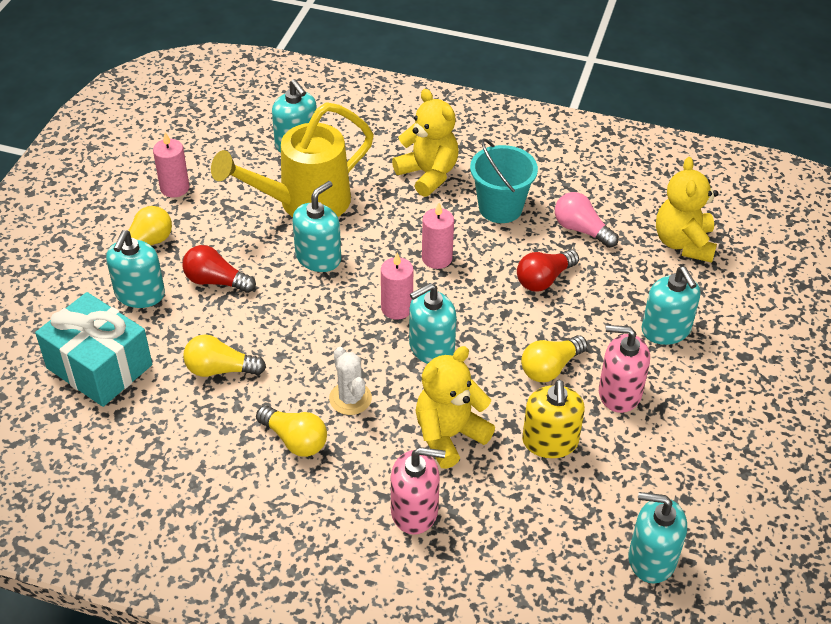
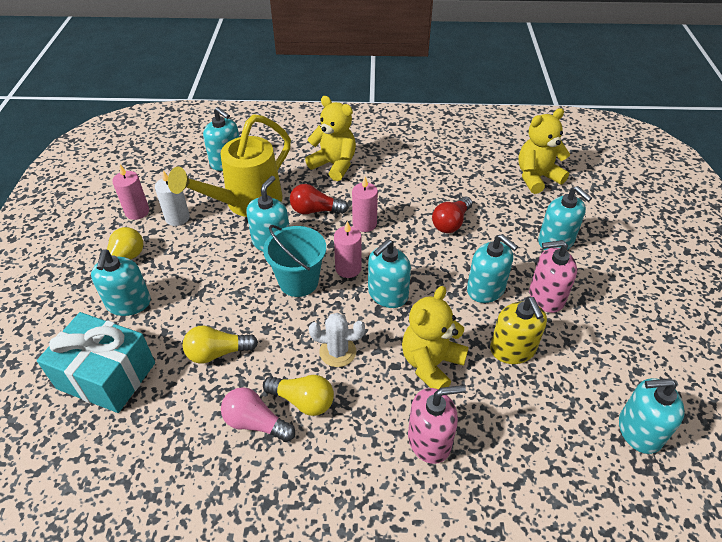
camera: 15 degrees left, 0 degrees up
red light bulb [182,245,256,293] -> red light bulb moved to [290,184,349,214]
white cactus [329,347,372,415] -> white cactus turned 45 degrees counterclockwise [309,313,365,367]
turquoise bucket [470,138,538,223] -> turquoise bucket moved to [263,225,326,297]
yellow light bulb [521,335,588,382] -> turquoise soap dispenser [467,234,518,303]
pink light bulb [555,192,619,248] -> pink light bulb moved to [221,387,295,442]
yellow teddy bear [656,157,718,263] -> yellow teddy bear turned 75 degrees clockwise [518,108,570,194]
none -> white candle [155,170,190,226]

